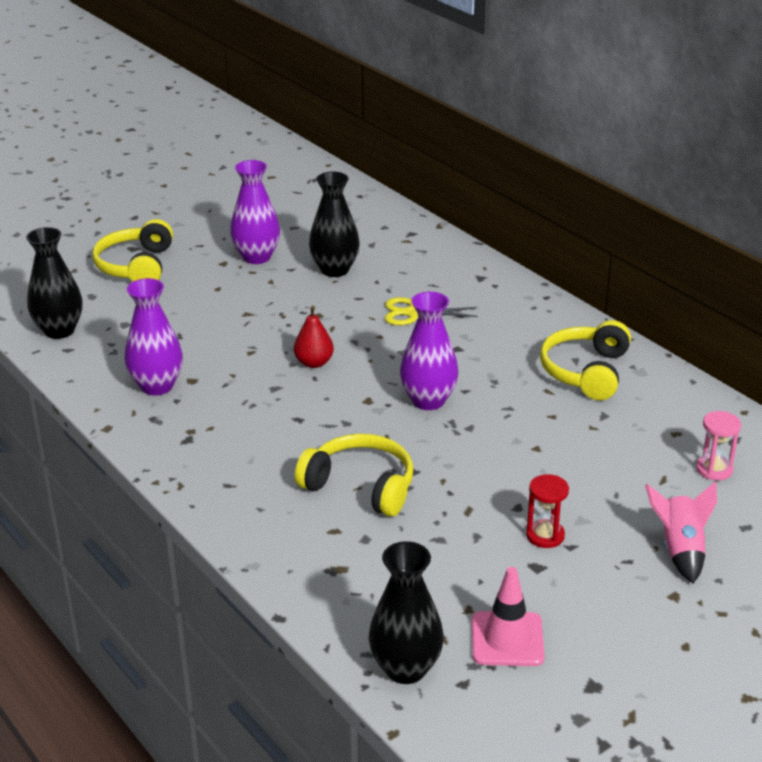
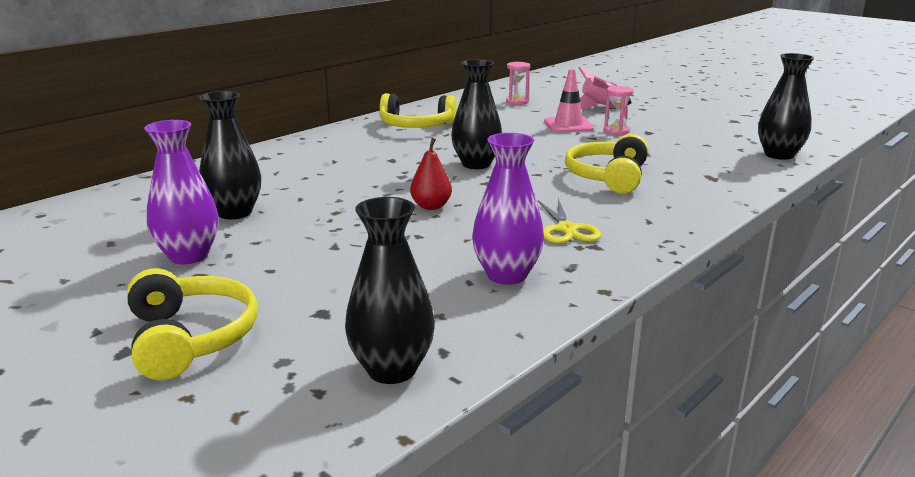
camera: 100 degrees left, 10 degrees down
yellow headphones [92,219,173,282] -> yellow headphones turned 105 degrees counterclockwise [127,268,258,380]
yellow scissors [385,297,478,325] -> yellow scissors moved to [538,199,601,244]
purple vase [400,291,459,410] -> black vase [451,59,502,169]
pink traffic cone [472,567,544,666] -> pink traffic cone moved to [544,69,594,132]
red hourglass [526,474,569,548] -> pink hourglass [603,86,634,135]

